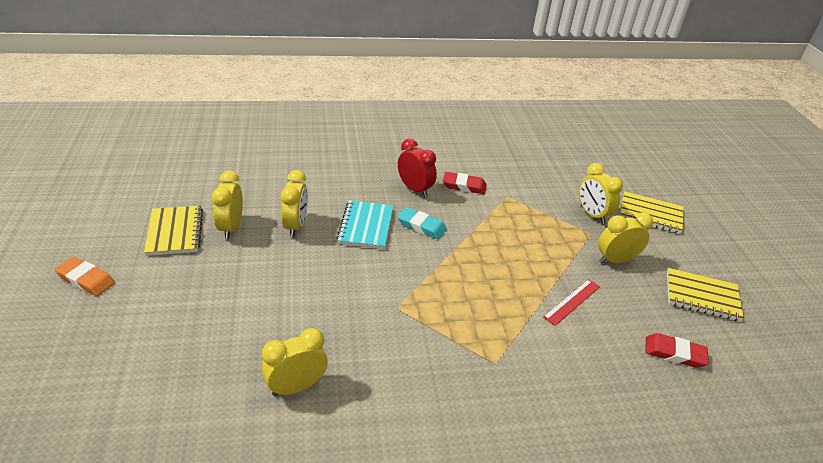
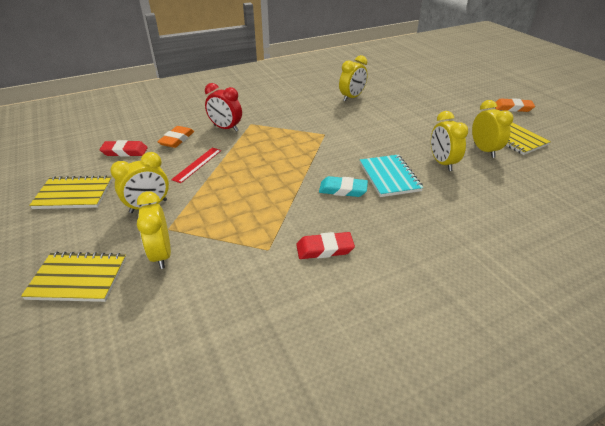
camera: 165 degrees right, 0 degrees up
red clock [398,139,437,197] -> red clock moved to [205,83,242,132]
yellow clock [579,163,623,224] -> yellow clock turned 150 degrees counterclockwise [137,191,171,269]
none -> orange eraser [157,126,194,148]

